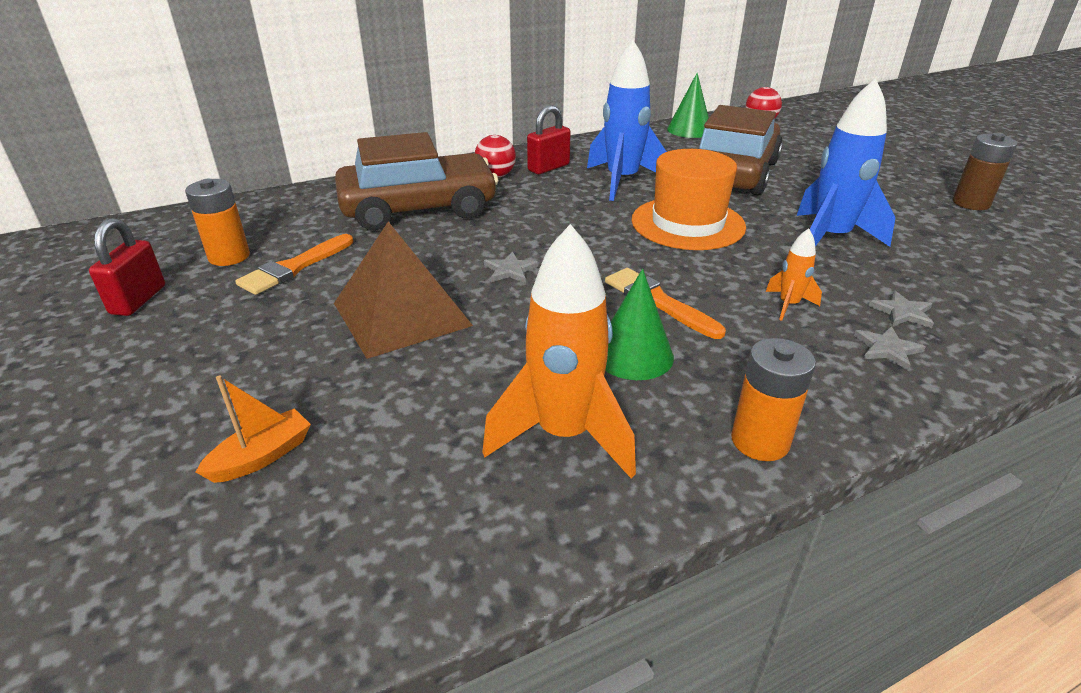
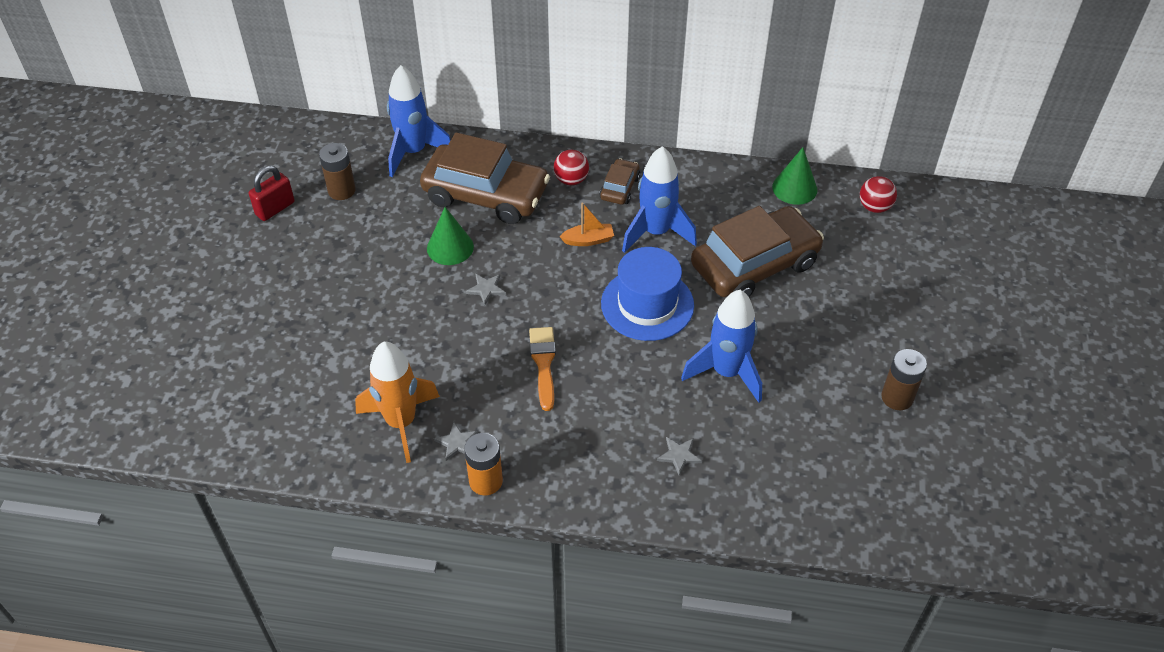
camera: 35 degrees right, 15 degrees up
orange battery [185,179,250,266] -> brown battery [319,143,356,200]
orange boat [196,375,311,483] -> orange boat moved to [560,203,614,246]
orange brush [235,234,353,295] -> none
brown pyramid [334,222,473,359] -> none
red padlock [527,105,571,174] -> brown car [599,158,640,205]
green cone [605,269,674,380] -> green cone moved to [427,207,474,265]
orange hat [631,149,746,250] -> blue hat [601,247,694,341]
orange rocket [766,228,822,321] -> none
grey star [854,326,925,370] -> grey star moved to [434,422,478,461]
none -> blue rocket [387,65,451,178]

